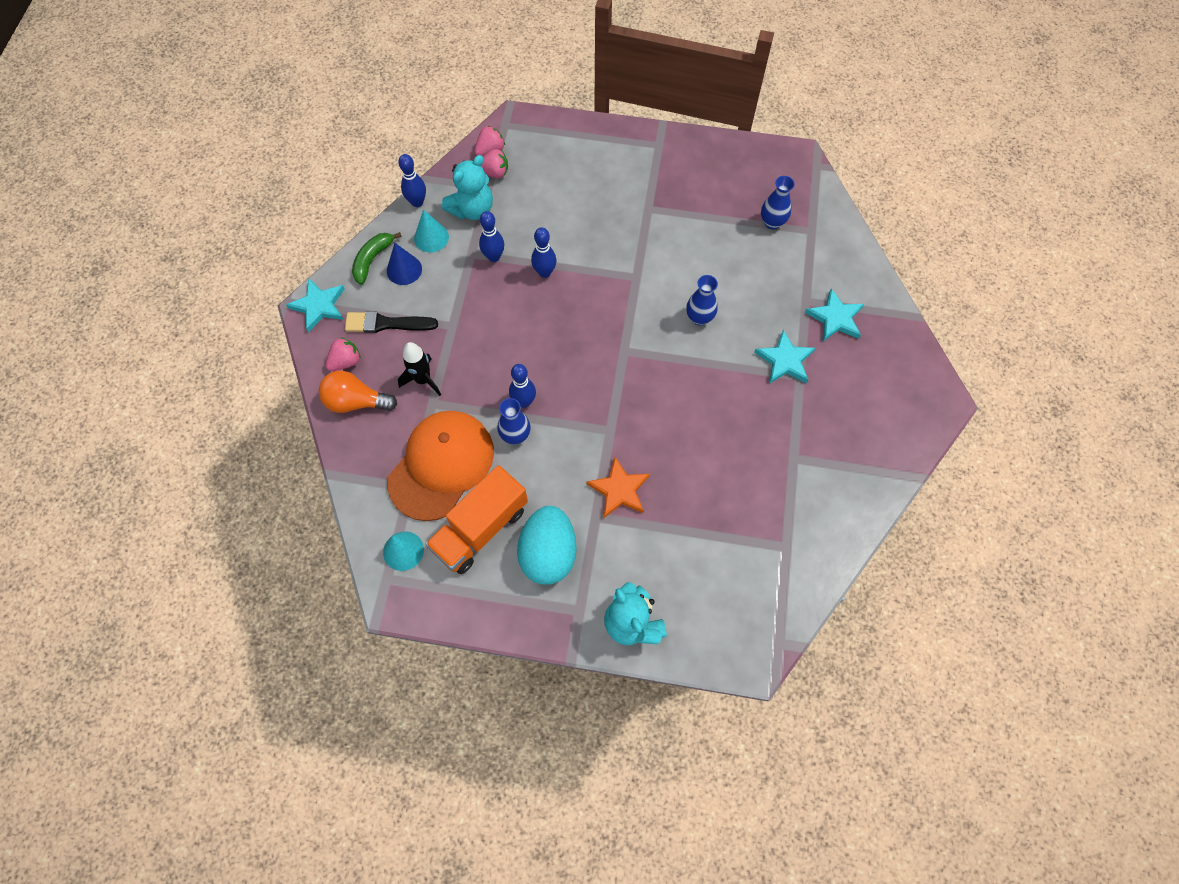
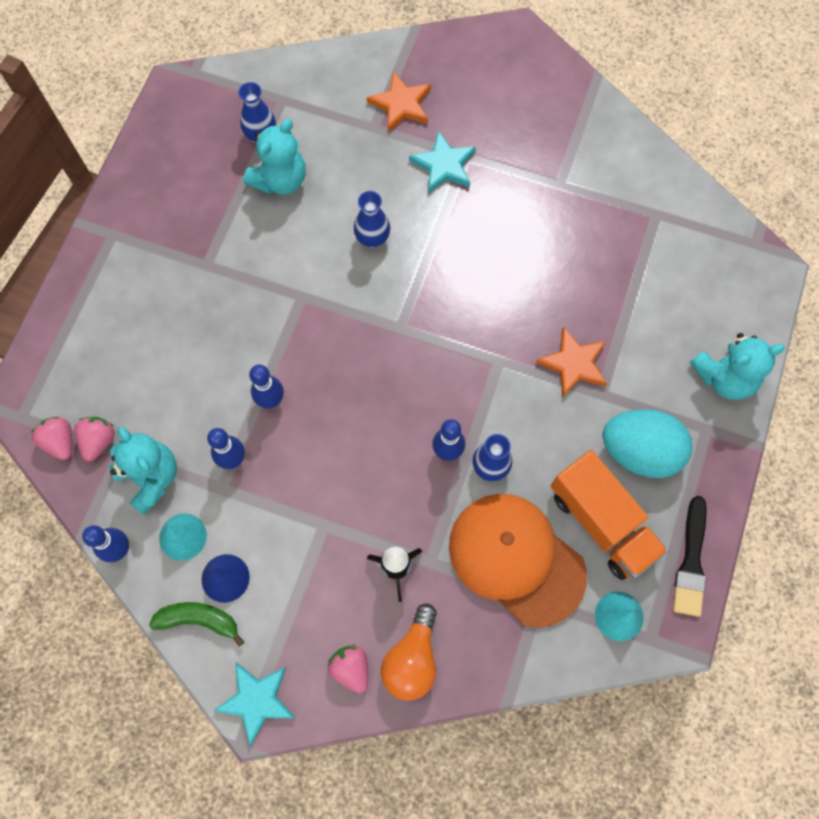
camera: 80 degrees left, 5 degrees up
black brush [345,311,438,333] -> black brush moved to [673,496,707,617]
green banana [352,232,402,285] -> green banana turned 150 degrees clockwise [149,602,244,646]
turquoise star [805,289,864,341] -> orange star [367,71,431,132]
none -> turquoise teddy bear [243,119,306,195]

